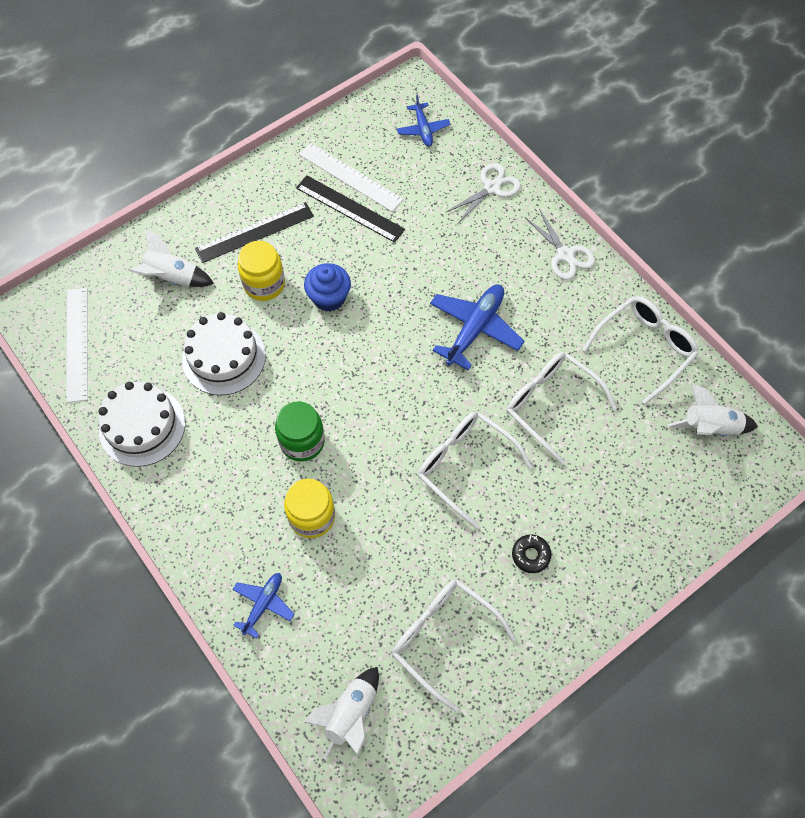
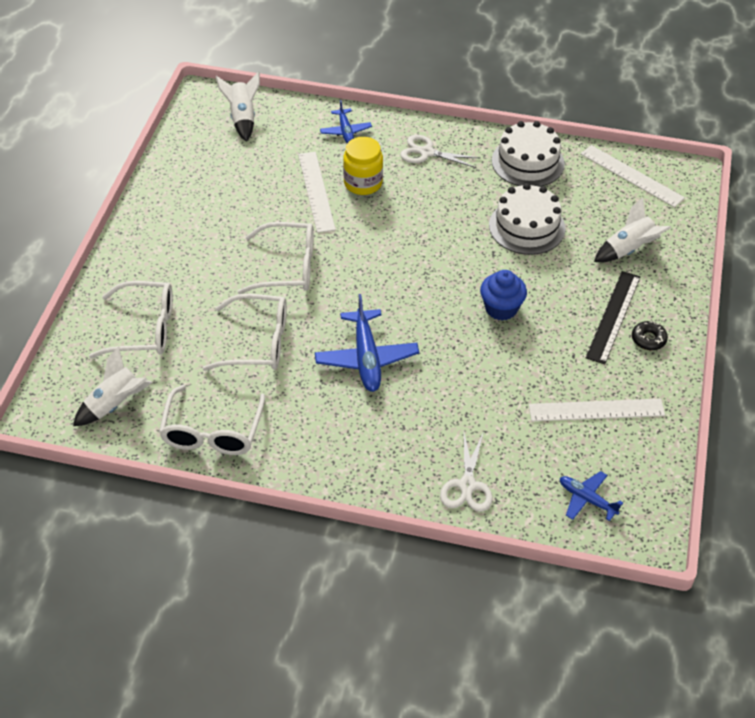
camera: 140 degrees right, 15 degrees down
yellow jar [238,241,285,301] -> none
green jar [275,401,325,462] -> none
black ruler [296,175,405,243] -> none
white glasses [392,579,516,712] -> white glasses moved to [89,281,173,359]
black donut [512,534,551,573] -> black donut moved to [632,321,668,350]
white scissors [525,209,595,280] -> white scissors moved to [400,135,480,168]
none -> white ruler [298,152,336,233]

